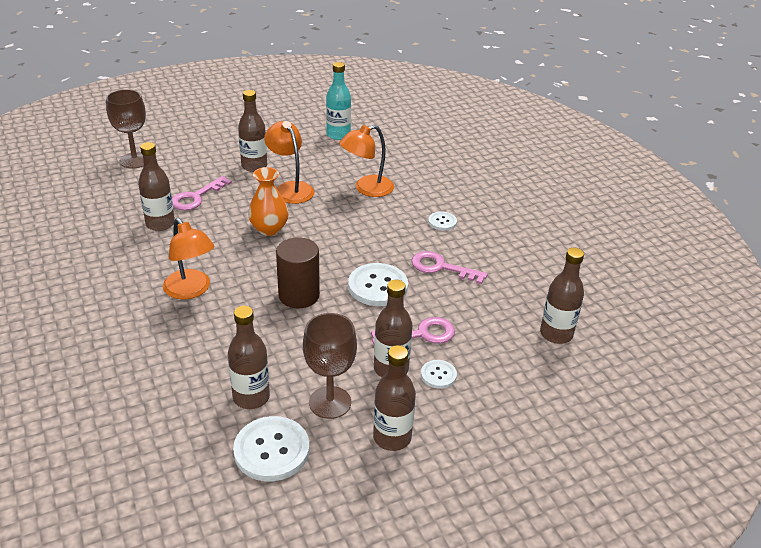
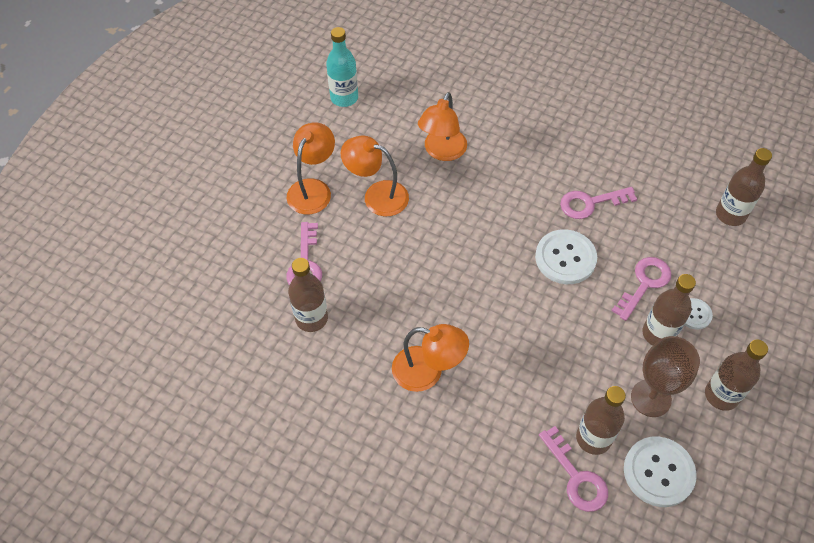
camera: 35 degrees left, 20 degrees up
brown goblet [106,89,146,169] -> none
brown bottle [238,90,267,172] -> orange lamp [287,122,335,214]
orange vase [248,167,289,236] -> none
brown cylinder [276,237,320,309] -> none
white button [428,212,457,231] -> none
none -> pink key [539,426,608,512]

